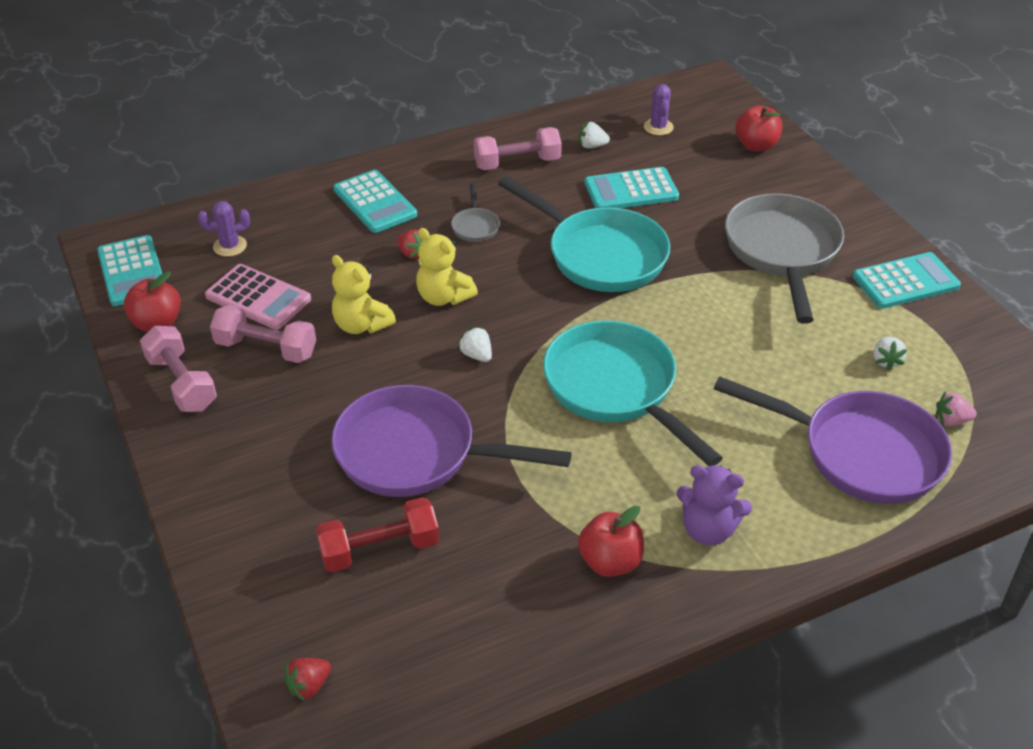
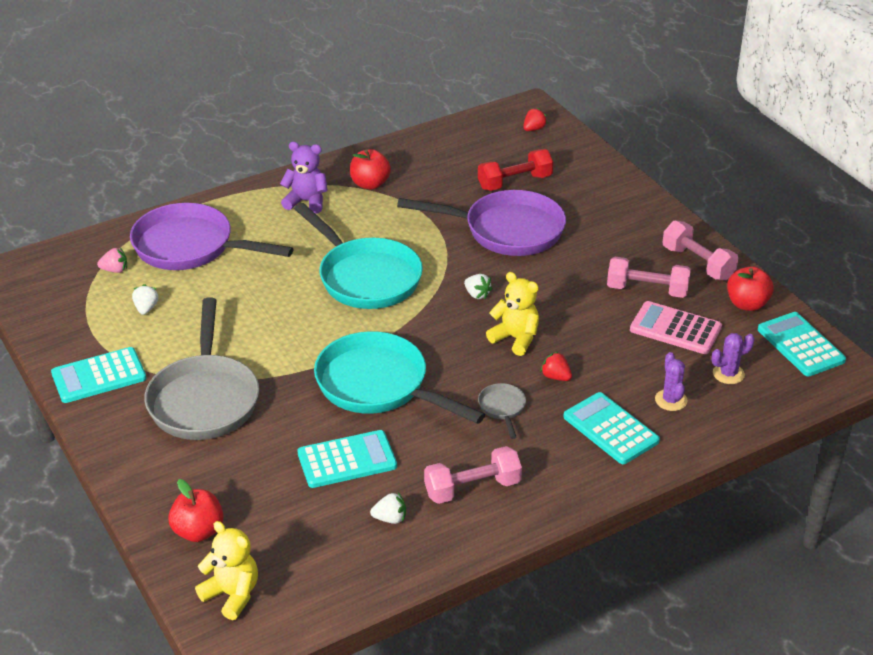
camera: 175 degrees right, 5 degrees down
yellow teddy bear [332,255,396,334] -> yellow teddy bear moved to [195,521,258,620]
purple cactus [644,84,674,135] -> purple cactus moved to [655,352,688,411]

